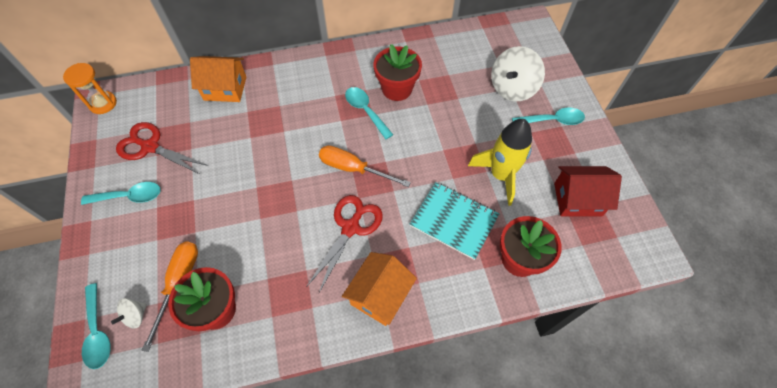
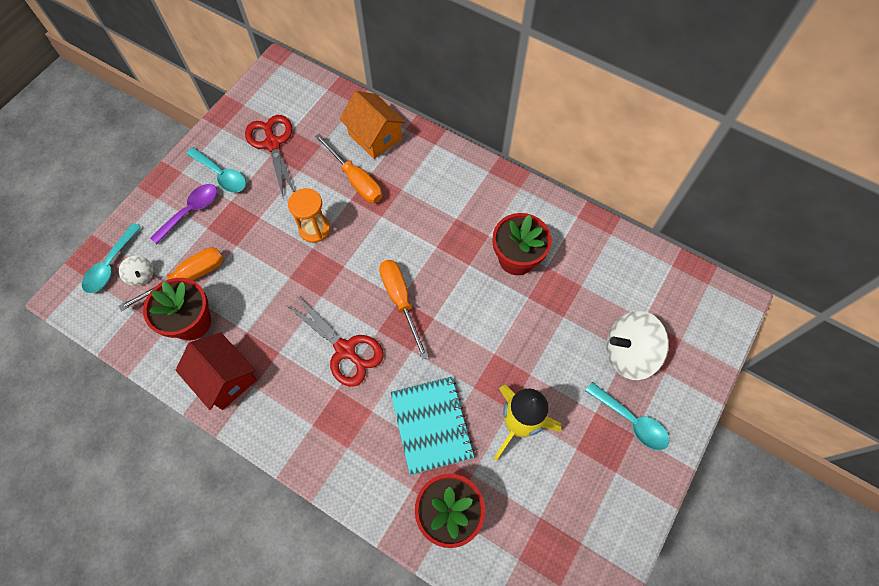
camera: 45 degrees right, 5 degrees up
orange hourglass [63,63,117,114] -> orange hourglass moved to [288,188,330,243]
white spinning top [111,298,147,328] -> white spinning top turned 120 degrees counterclockwise [119,256,153,286]
red scissors [306,195,383,293] -> red scissors turned 60 degrees clockwise [288,296,384,386]
orange house [342,252,417,326] -> none
turquoise spoon [345,87,393,139] -> none
red house [554,166,622,216] -> red house moved to [176,333,257,410]
none -> purple spoon [150,184,217,244]
none -> orange screwdriver [315,133,382,203]

